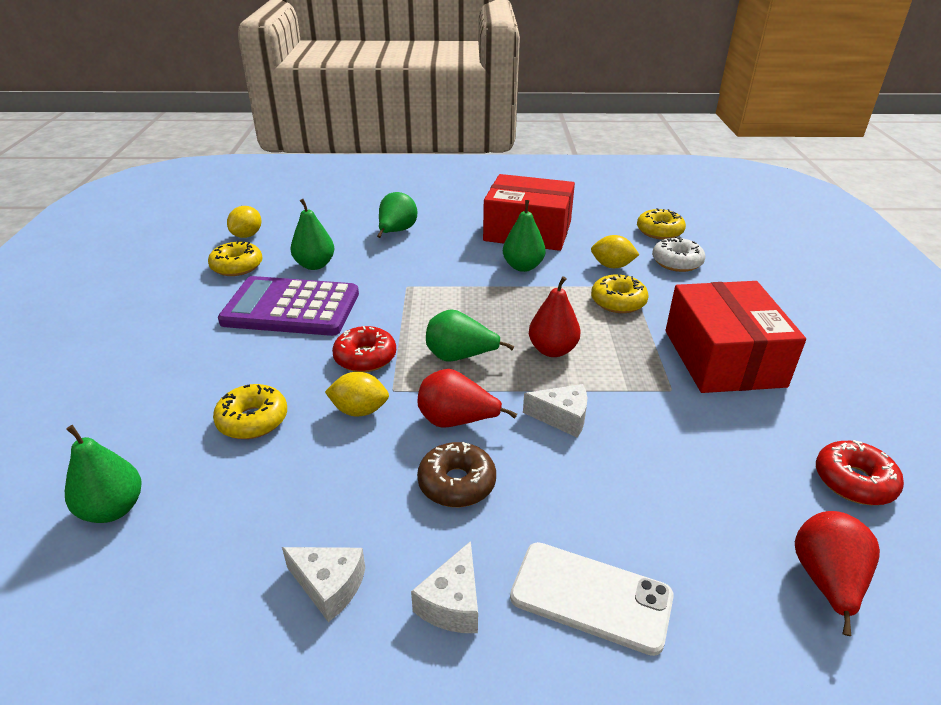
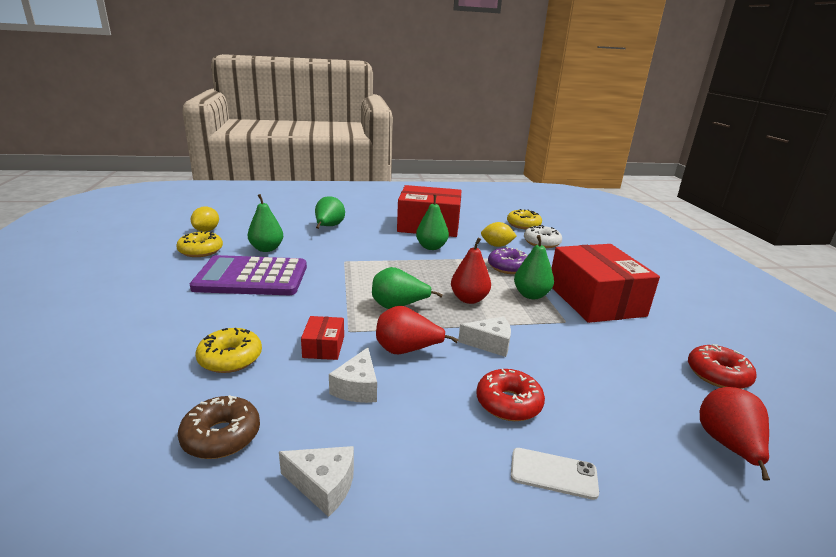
camera: 10 degrees left, 10 degrees down
green pear [65,425,142,523] -> green pear moved to [514,235,554,299]
yellow lemon [325,372,389,416] -> red box [301,316,344,360]
red donut [332,326,396,372] -> red donut moved to [476,369,545,421]
white cheese [411,541,478,633] -> white cheese moved to [329,347,377,403]
brown donut [417,442,496,507] -> brown donut moved to [178,395,260,459]
white phone [510,542,674,656] -> white phone [511,448,599,500], size x0.64
yellow donut [591,274,648,313] -> purple donut [488,247,528,274]

